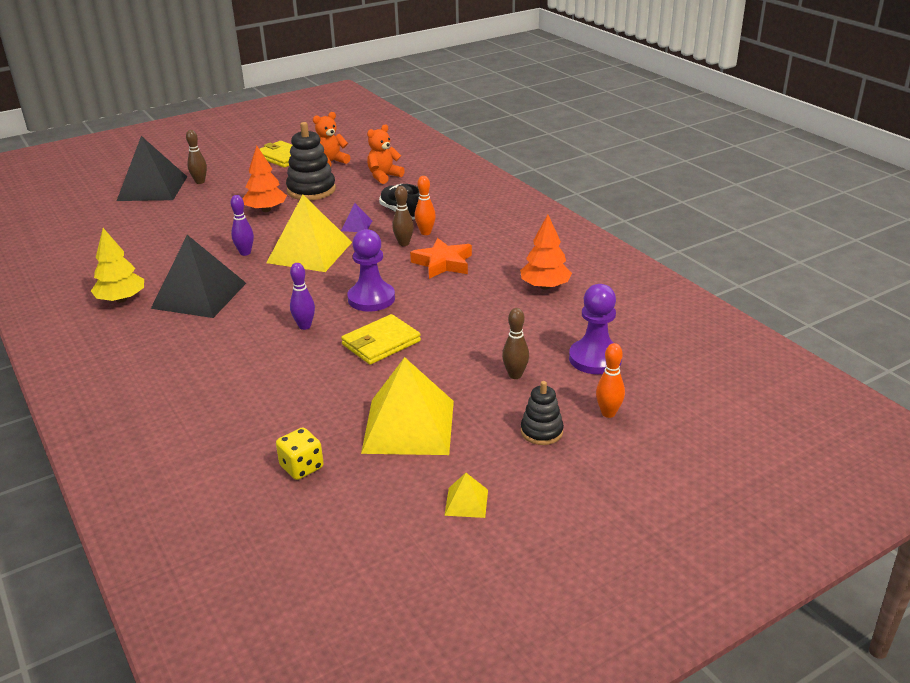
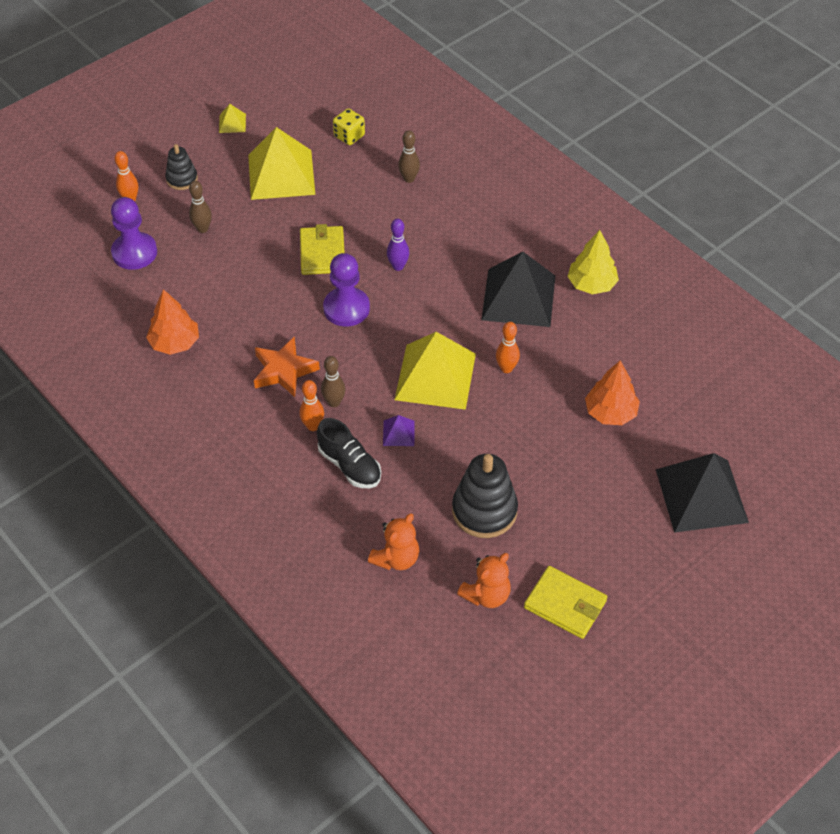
camera: 170 degrees right, 20 degrees up
brown bowling pin [186,130,207,184] -> brown bowling pin moved to [398,130,420,183]
purple bowling pin [231,195,254,256] -> orange bowling pin [496,322,520,373]
orange tree [242,146,287,212] -> orange tree moved to [585,360,640,425]
yellow wallet [341,314,421,365] -> yellow wallet turned 45 degrees counterclockwise [300,224,345,275]

